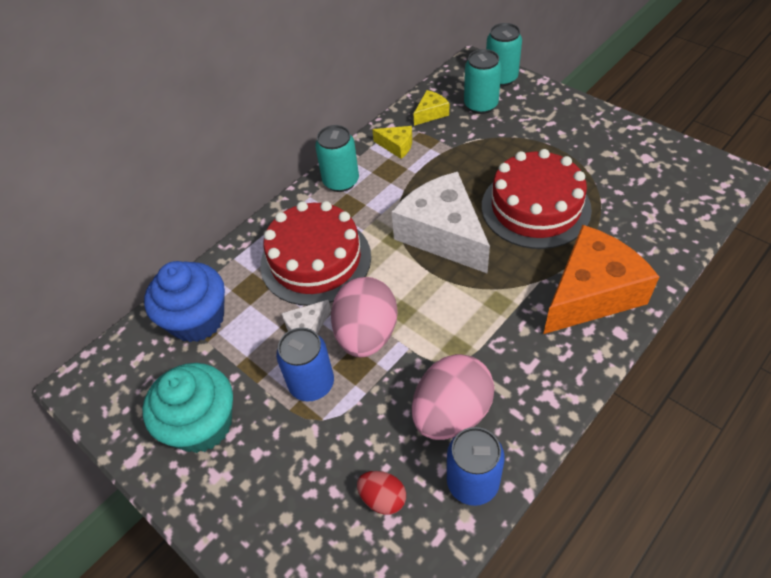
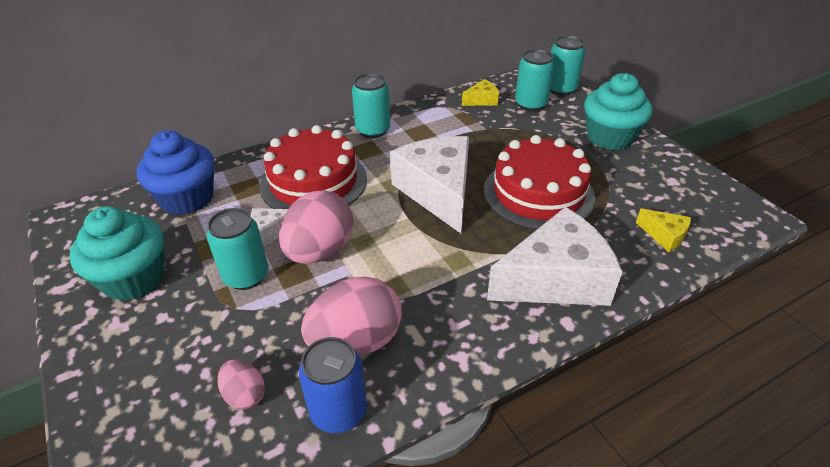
camera: 15 degrees right, 10 degrees down
blue can [276,327,334,401] -> turquoise can [207,208,268,290]
red egg [357,471,406,515] -> pink egg [218,360,265,410]
yellow cheese [372,126,412,159] -> yellow cheese moved to [636,208,691,252]
orange cheese [543,225,659,334] -> white cheese [487,207,622,306]
none -> turquoise cupcake [584,73,653,150]

